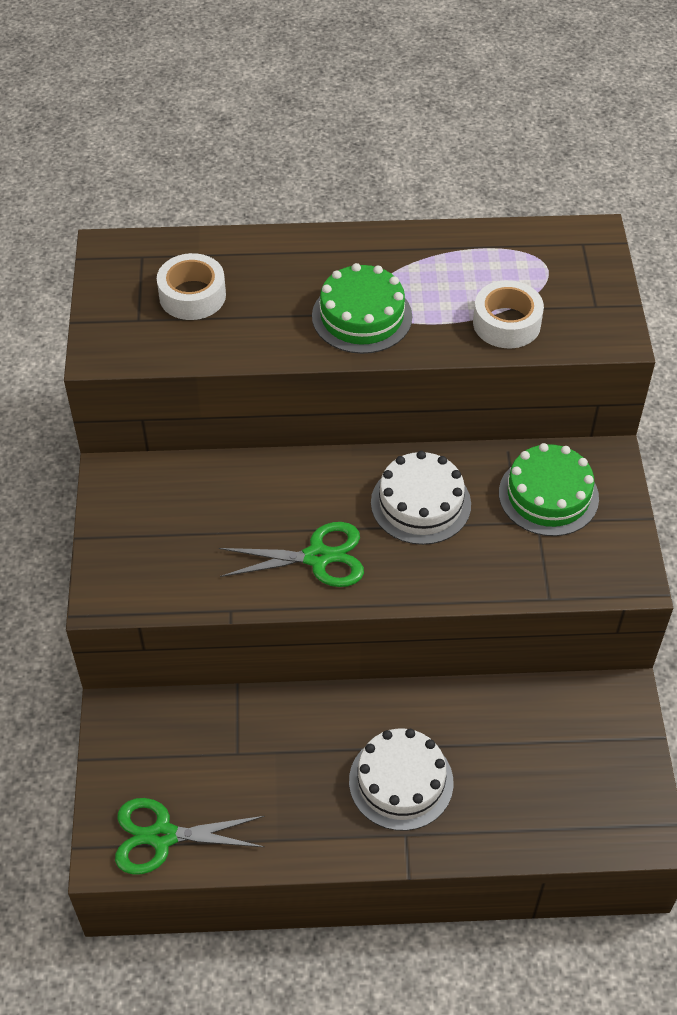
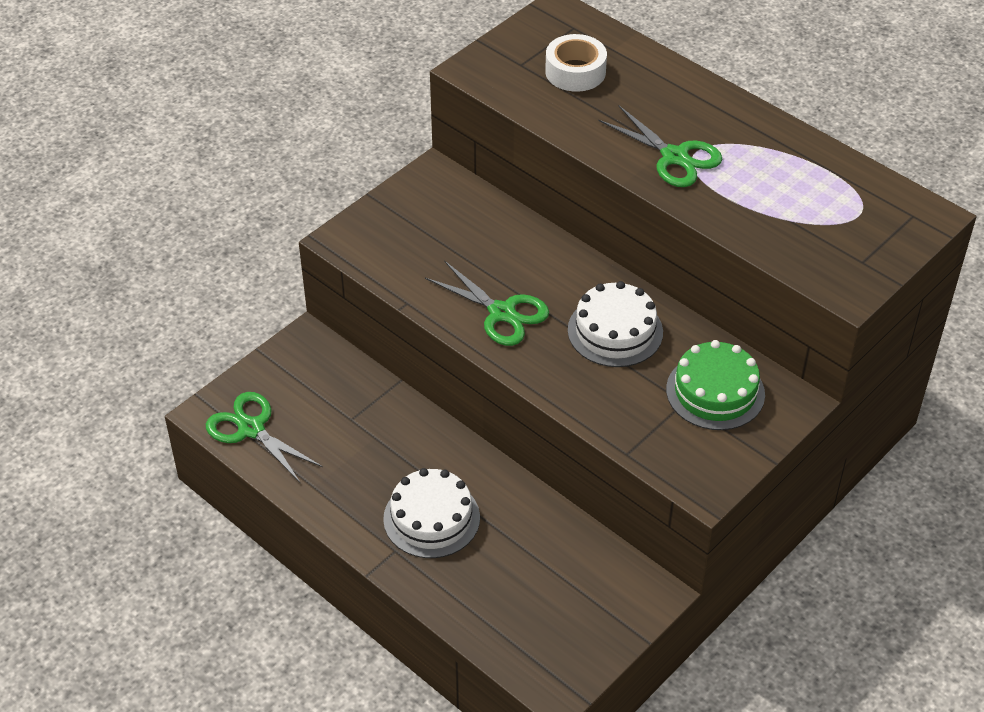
camera: 45 degrees right, 5 degrees down
green cake [312,263,412,354] -> green scissors [599,105,722,187]
white tape [473,280,544,348] -> none

